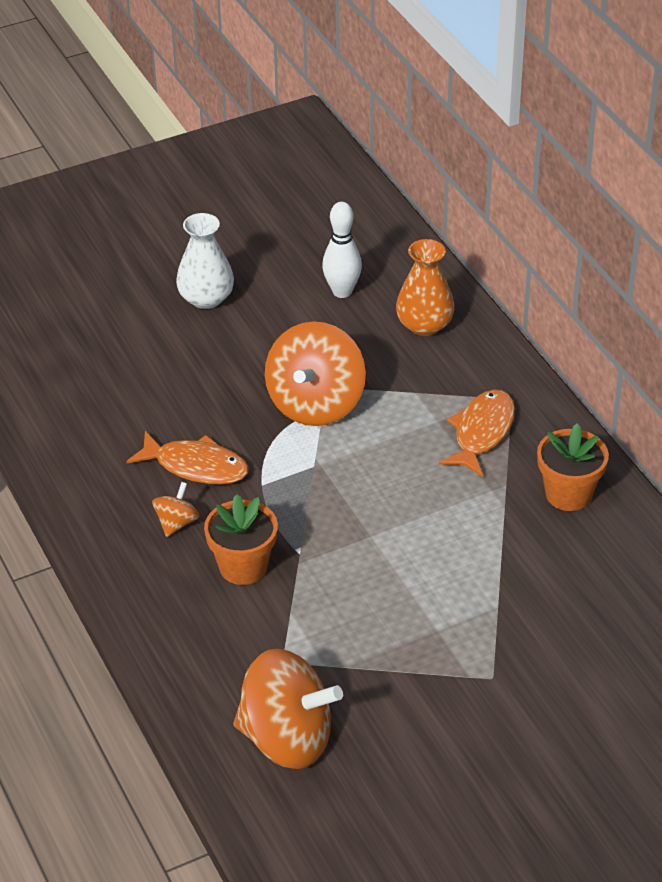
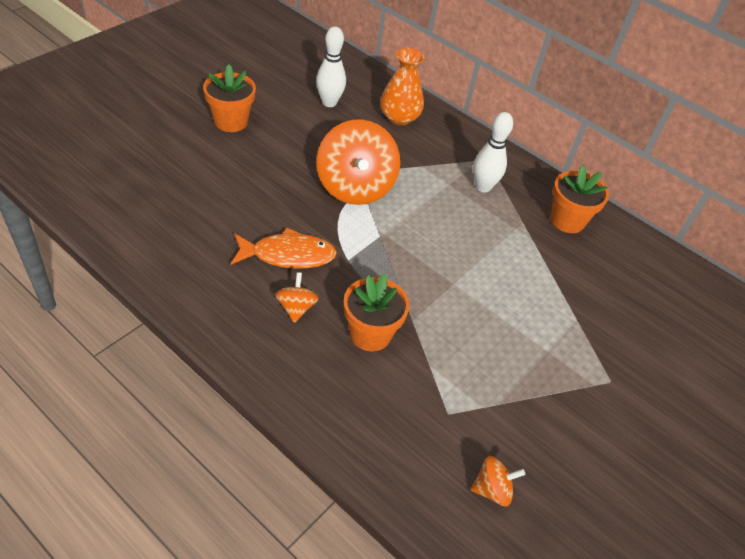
camera: 30 degrees left, 5 degrees up
white vase [176,213,234,309] -> orange flower pot [203,64,256,132]
orange spinning top [233,649,343,769] -> orange spinning top [471,456,525,506], size x0.45
orange fish [439,389,515,477] -> white bowling pin [473,112,513,193]

